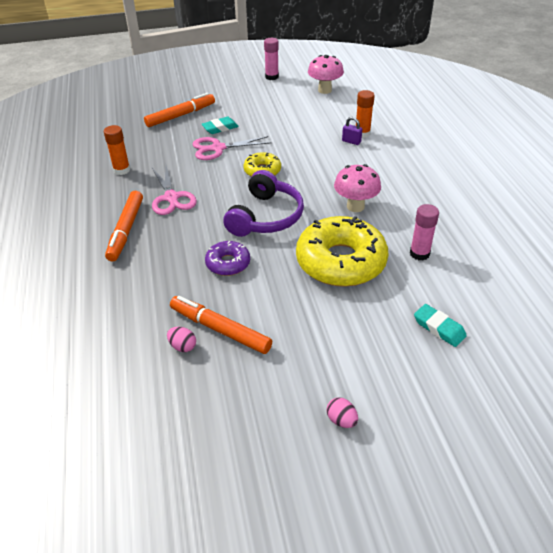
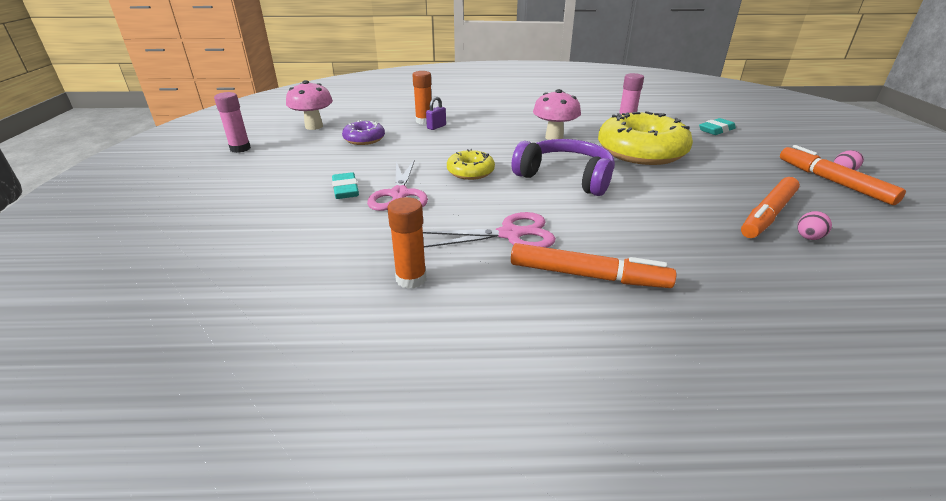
camera: 80 degrees left, 10 degrees down
orange marker [144,93,215,127] -> orange marker moved to [780,145,906,205]
purple donut [205,241,250,276] -> purple donut moved to [342,120,385,145]

